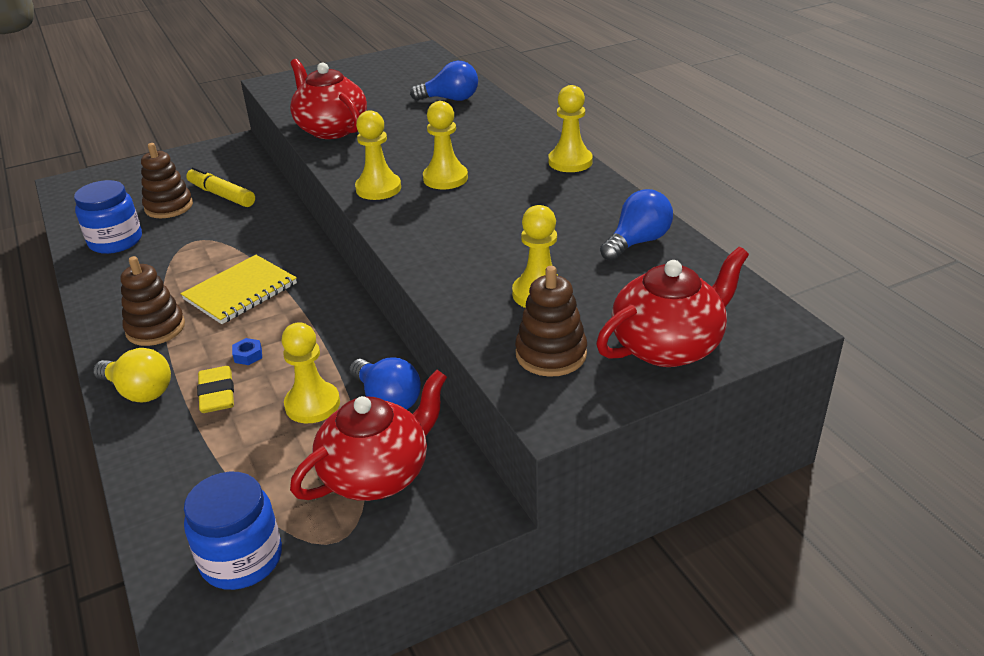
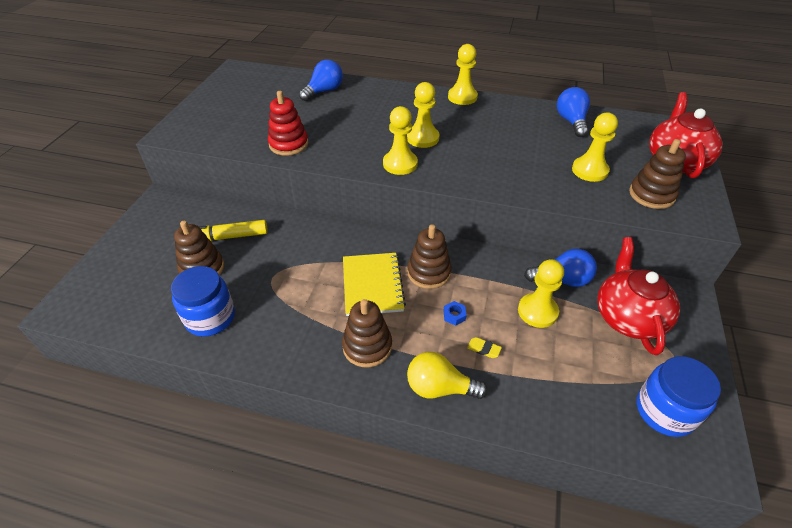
camera: 50 degrees left, 10 degrees up
yellow light bulb [93,348,171,402] -> yellow light bulb turned 150 degrees counterclockwise [407,352,488,399]
yellow eraser [197,366,234,413] -> yellow eraser [467,337,502,358], size x0.56
red teapot [290,59,367,139] -> red stacking toy [268,91,309,156]
none -> brown stacking toy [407,224,452,289]

